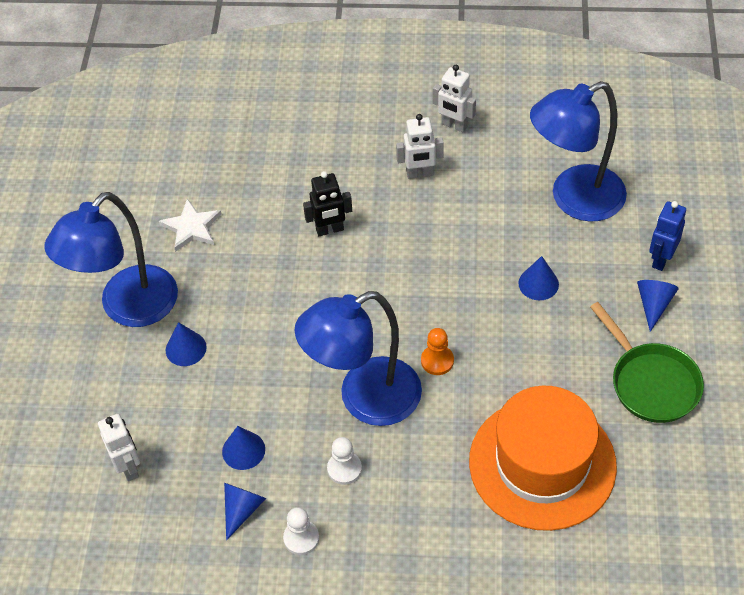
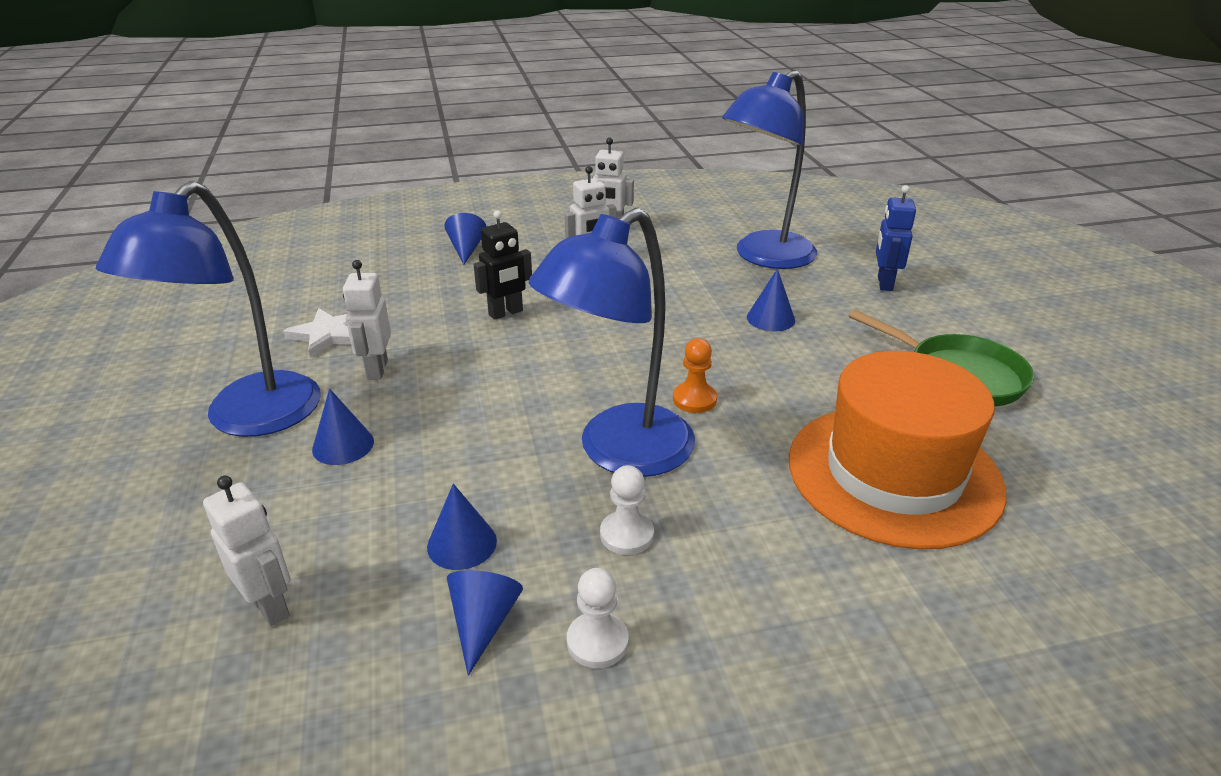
camera: 20 degrees left, 20 degrees down
blue cone [637,280,679,332] -> blue cone moved to [444,213,487,265]
none -> white robot [343,260,391,380]

